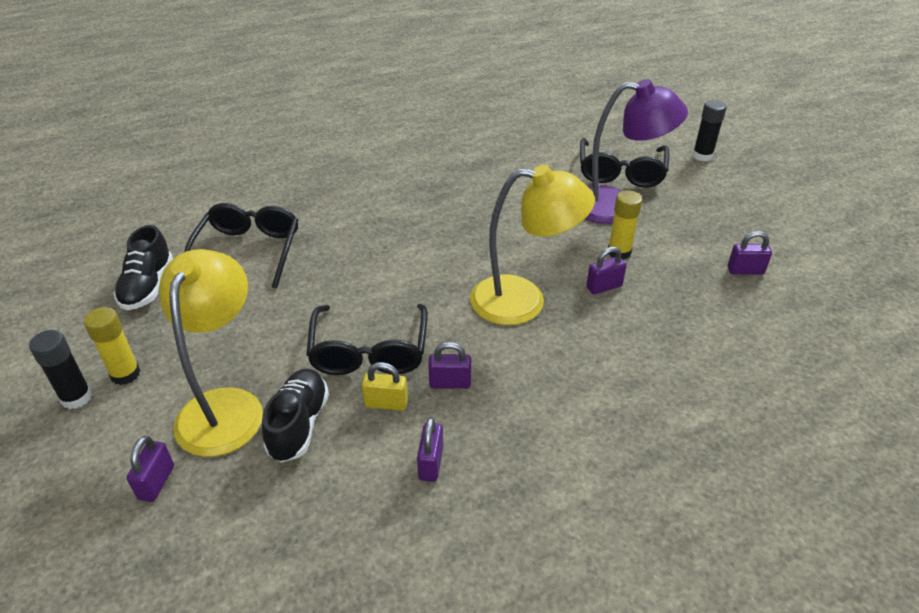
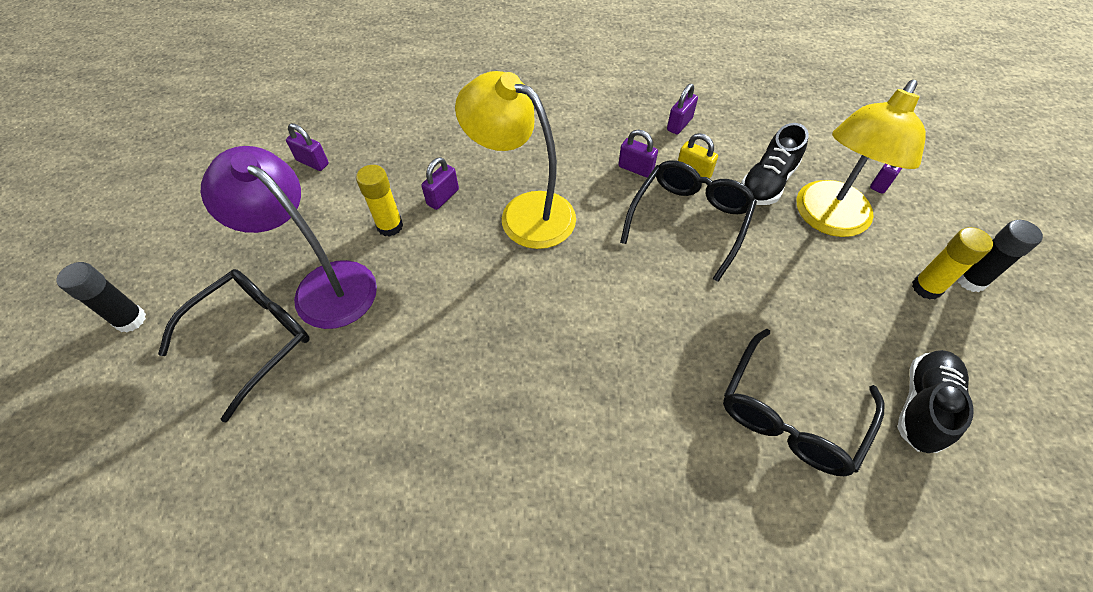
camera: 150 degrees left, 15 degrees up
purple padlock [586,247,627,295] -> purple padlock turned 60 degrees counterclockwise [421,157,459,210]

